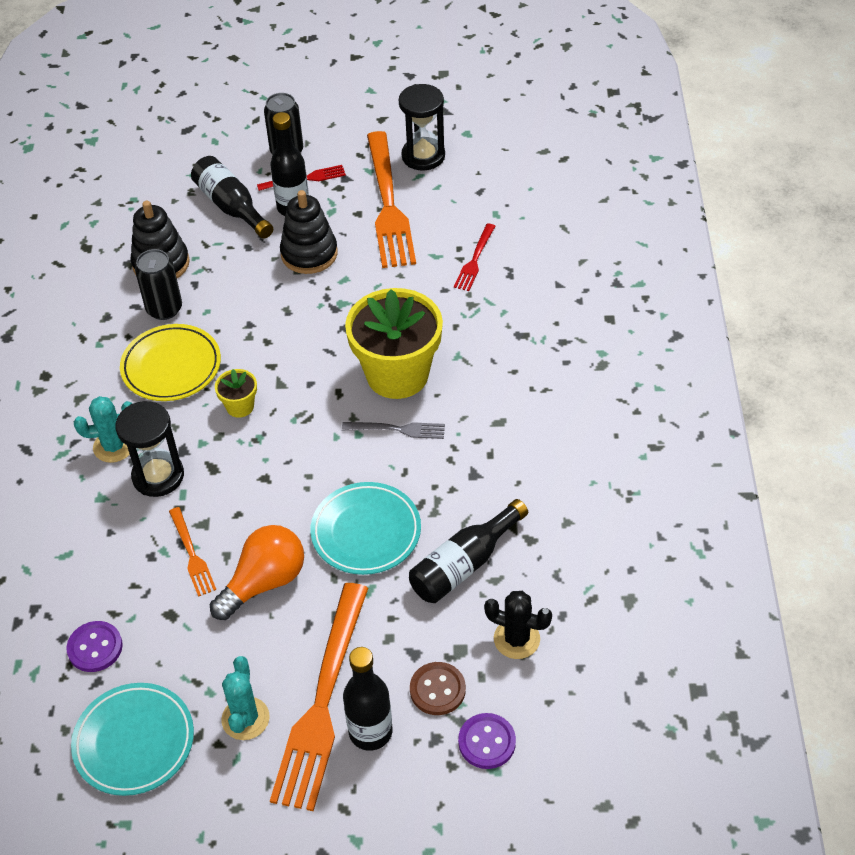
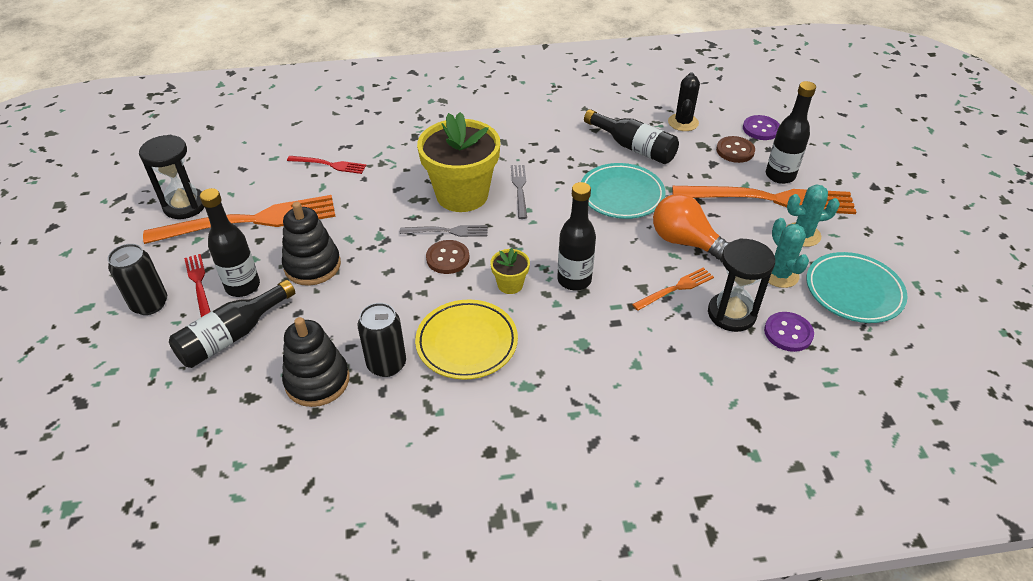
camera: 100 degrees left, 5 degrees down
turquoise cactus [74,396,132,463] -> turquoise cactus moved to [768,218,809,288]
black hourglass [115,401,184,497] -> black hourglass moved to [708,238,775,332]
none -> grey fork [400,225,488,237]
none -> brown button [426,240,470,274]
none -> black bottle [557,182,596,290]

